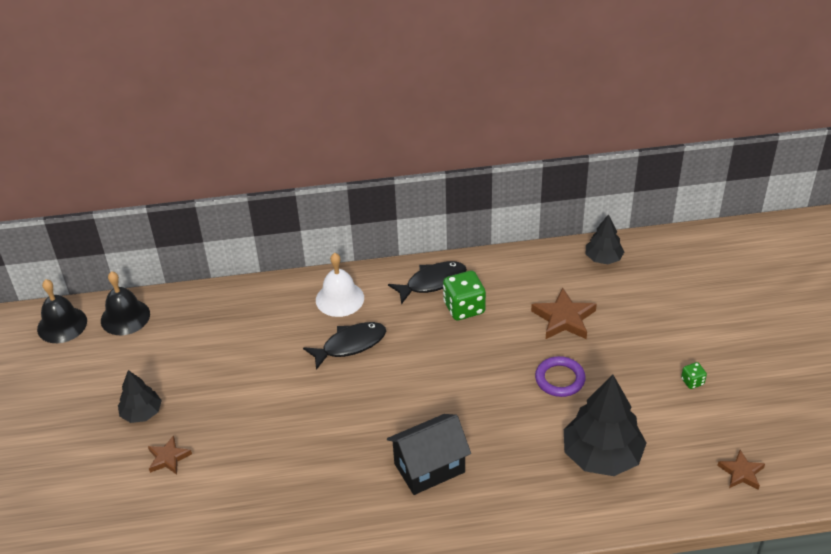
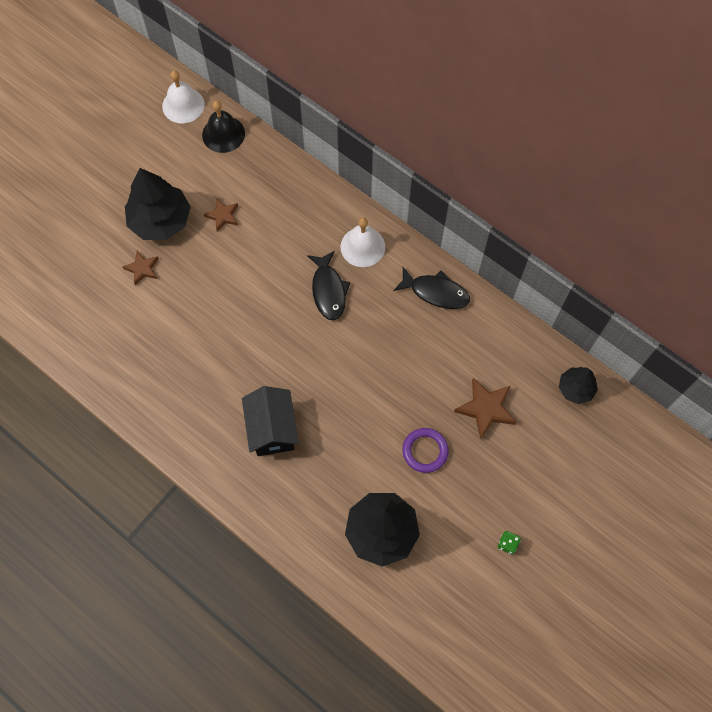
camera: 45 degrees right, 25 degrees up
black bell [37,279,87,343] -> white bell [162,70,205,123]
black tree [118,370,162,423] -> black tree [125,168,191,240], size x1.80
black fish [303,322,386,370] -> black fish turned 60 degrees clockwise [307,251,350,320]
black house [387,414,471,495] -> black house turned 60 degrees clockwise [242,386,299,456]
green dice [443,270,486,321] -> none
brown star [717,450,765,490] -> brown star moved to [204,198,238,232]

